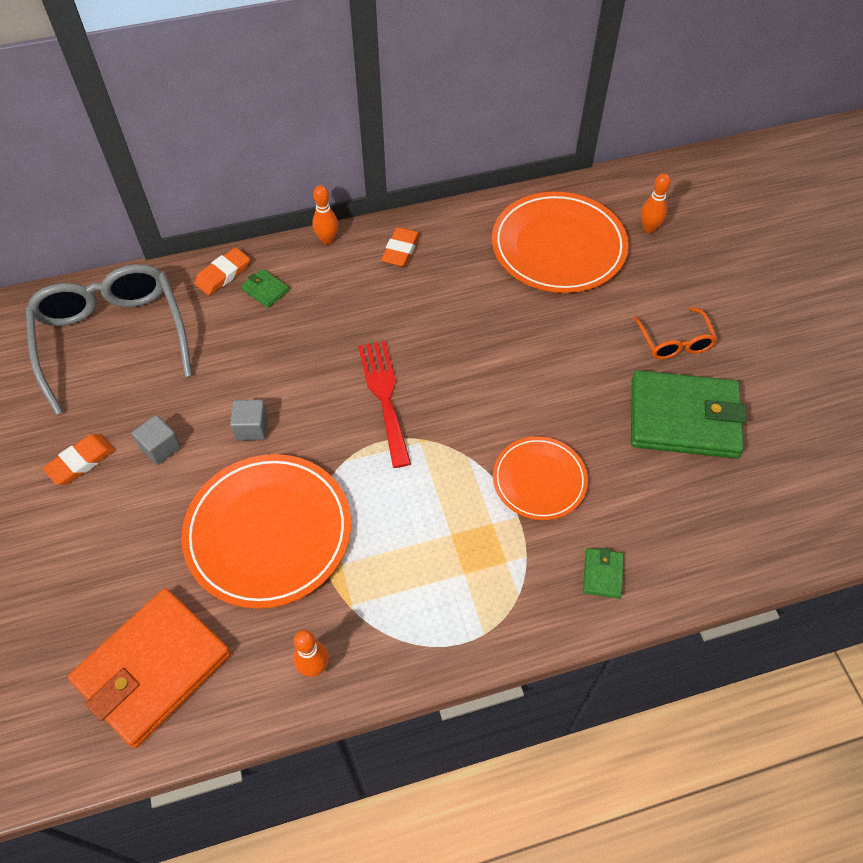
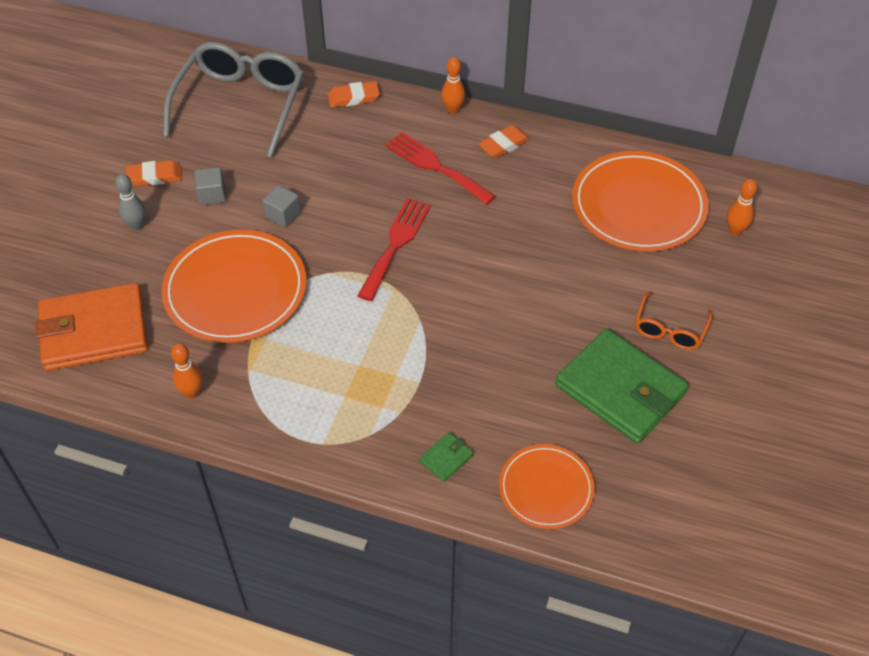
camera: 35 degrees right, 5 degrees down
green wallet [241,269,289,308] -> none
orange plate [493,436,588,520] -> orange plate moved to [499,444,595,529]
none -> grey bowling pin [115,174,146,231]
none -> red fork [385,132,496,205]

